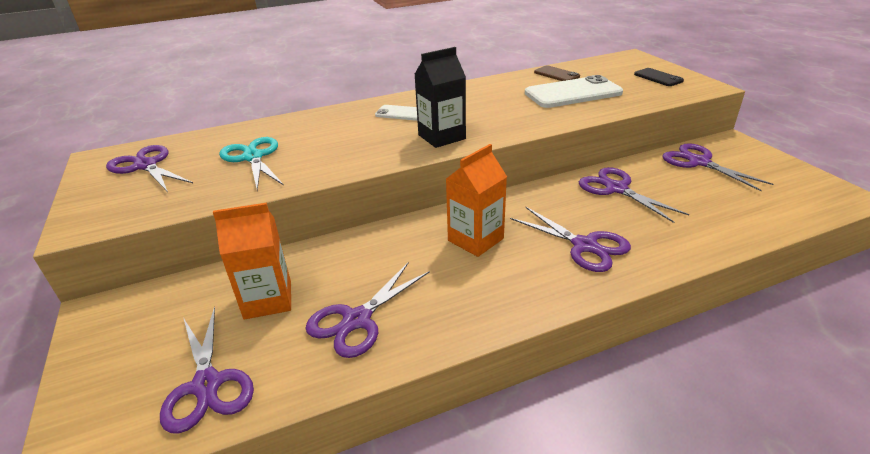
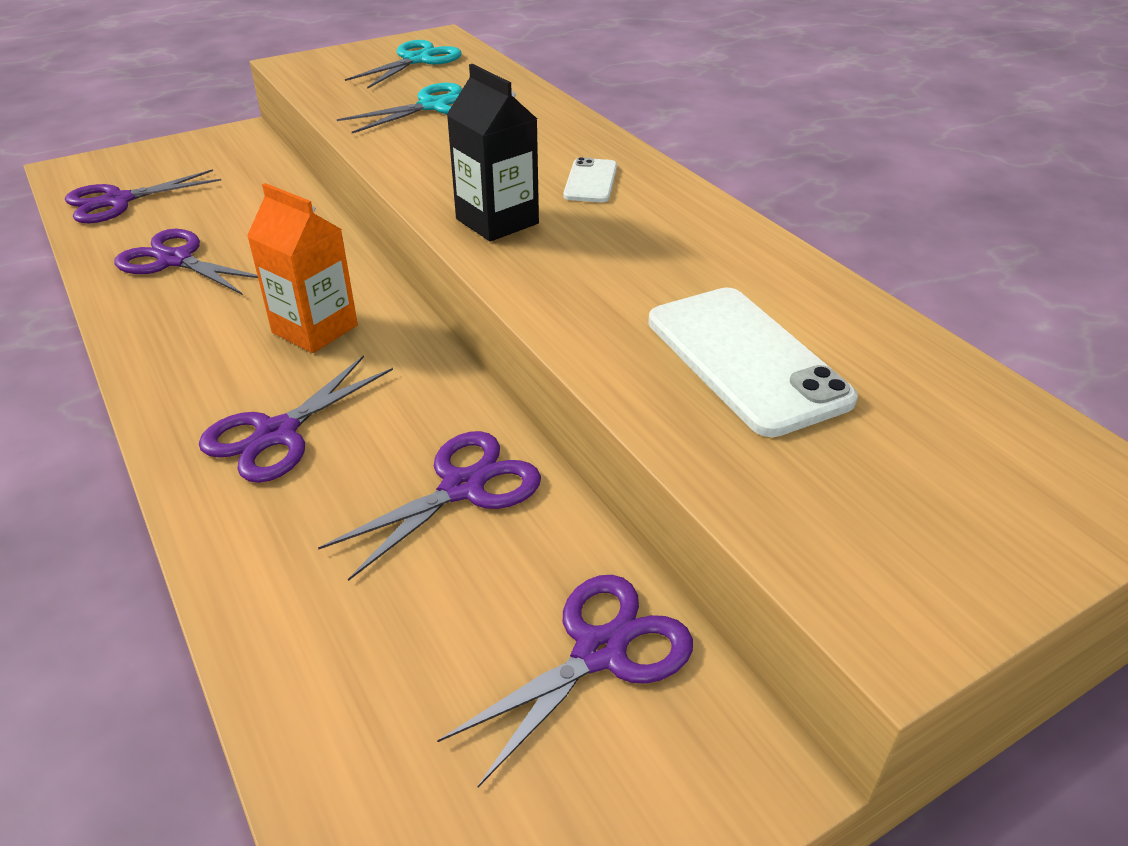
camera: 80 degrees right, 5 degrees up
purple scissors [106,145,193,192] -> turquoise scissors [345,40,462,89]
orange carton [213,203,291,320] -> none
brown phone [534,66,580,81] -> none
black phone [634,68,684,86] -> none

